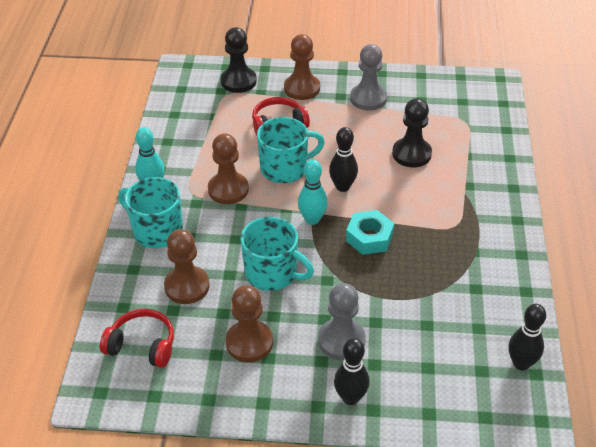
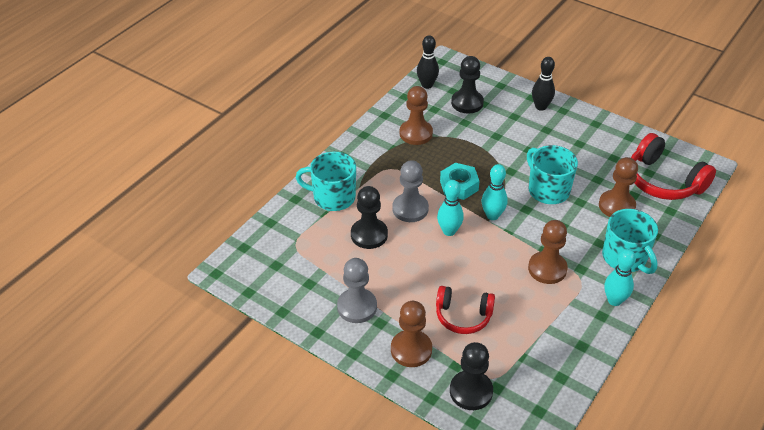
camera: 150 degrees left, 0 degrees up
red headphones [100,309,174,368] -> red headphones [631,133,716,200], size x1.53
brown pawn [225,285,273,362] -> brown pawn moved to [400,86,433,145]
turquoise mug [257,117,325,183] -> turquoise mug moved to [295,152,356,211]
grey pawn [318,283,366,360] -> grey pawn moved to [392,160,429,222]
black bowling pin [329,127,358,192] -> turquoise bowling pin [437,180,464,236]
none -> black pawn [451,56,484,114]

